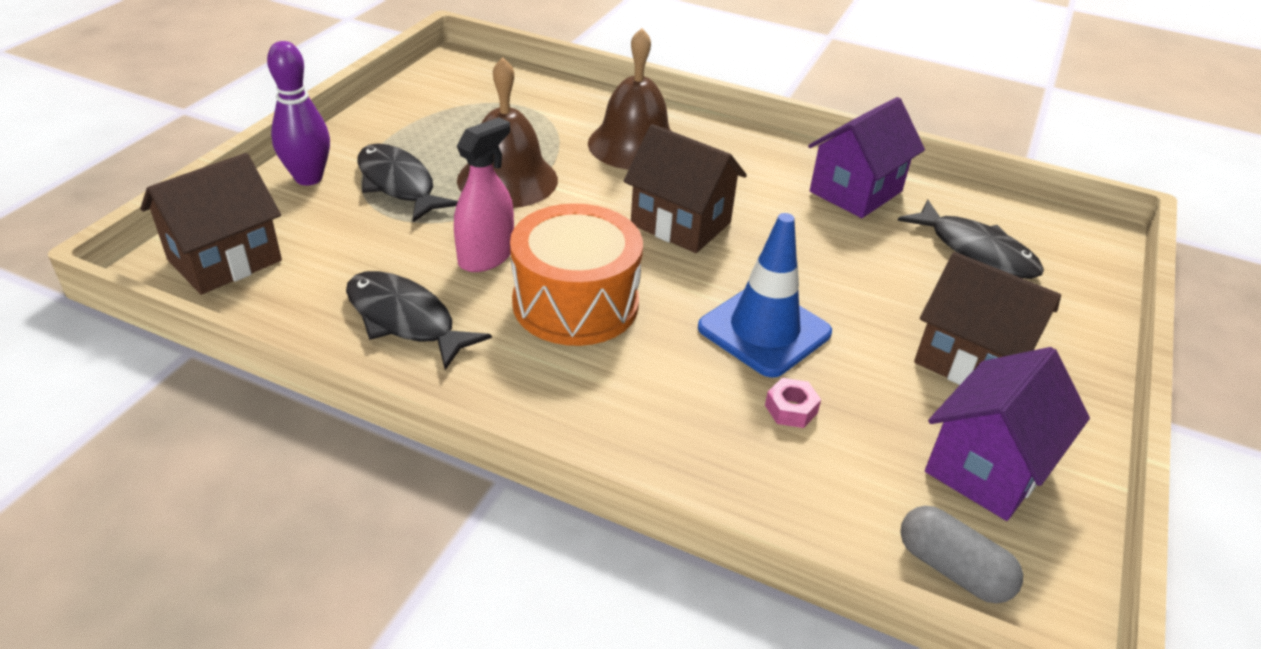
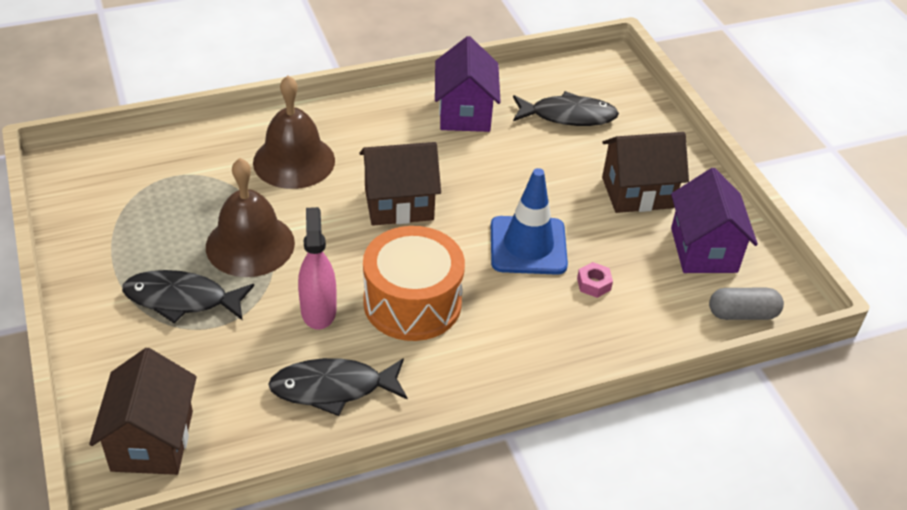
camera: 45 degrees left, 5 degrees up
purple bowling pin [267,41,330,185] -> none

